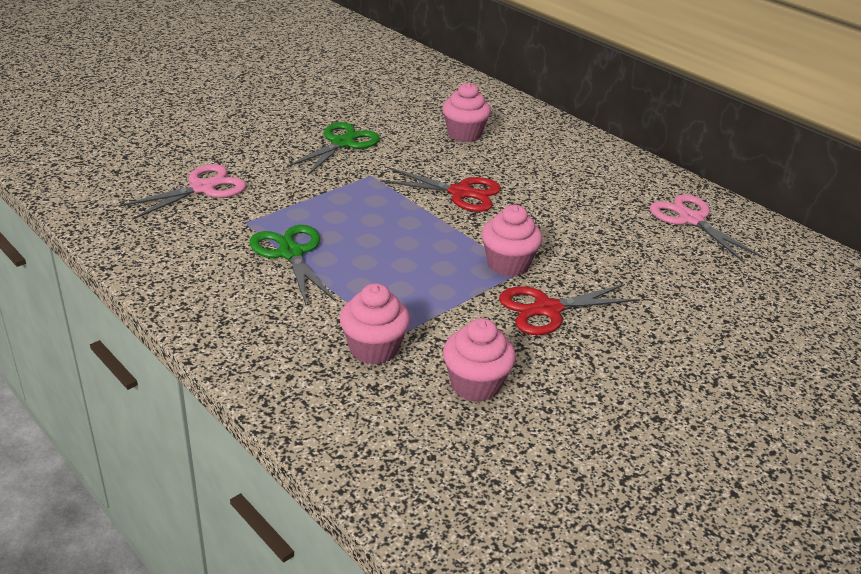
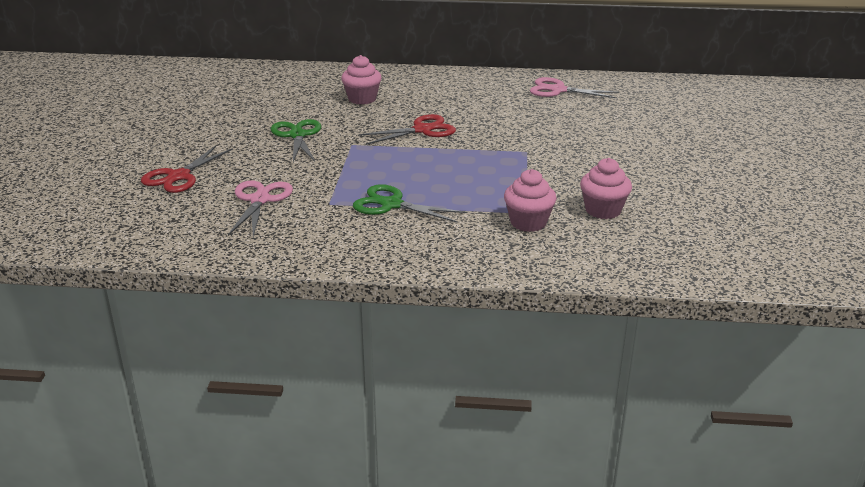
camera: 40 degrees left, 5 degrees down
pink cupcake [482,205,542,277] -> none
red scissors [499,284,640,335] -> red scissors moved to [141,146,233,193]

